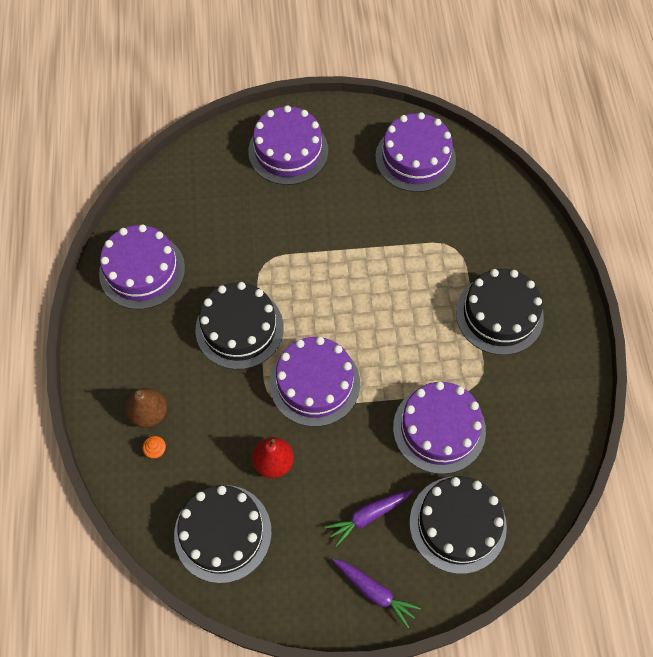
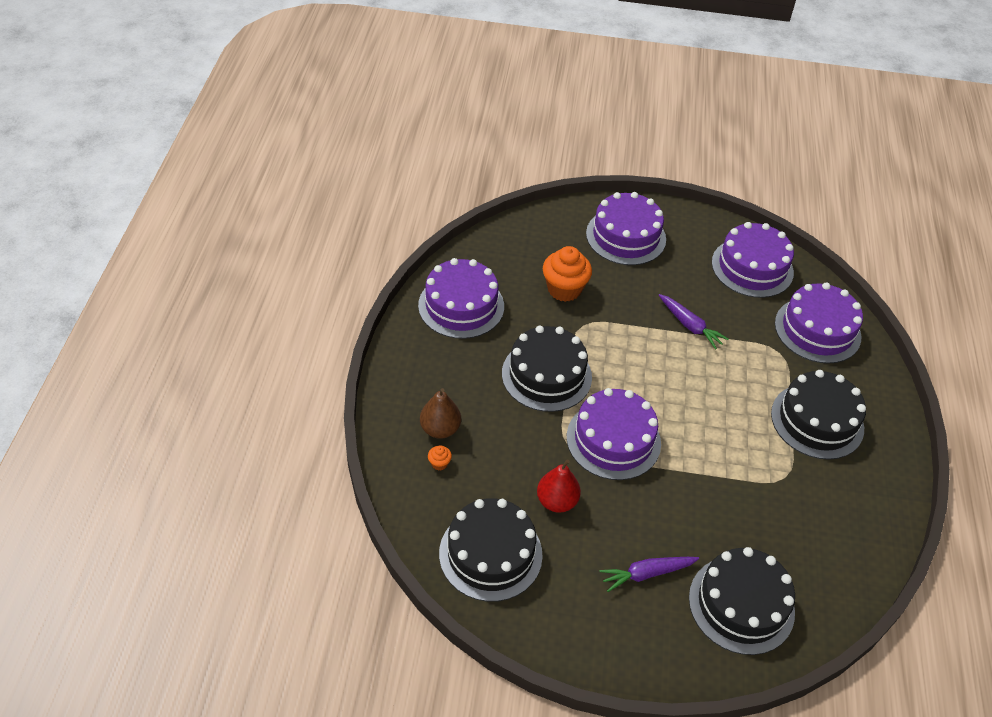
camera: 10 degrees right, 15 degrees down
purple carrot [332,559,421,628] -> purple carrot moved to [659,294,729,350]
purple cake [393,381,486,474] -> purple cake moved to [775,283,863,364]
none -> orange cupcake [543,246,592,302]

